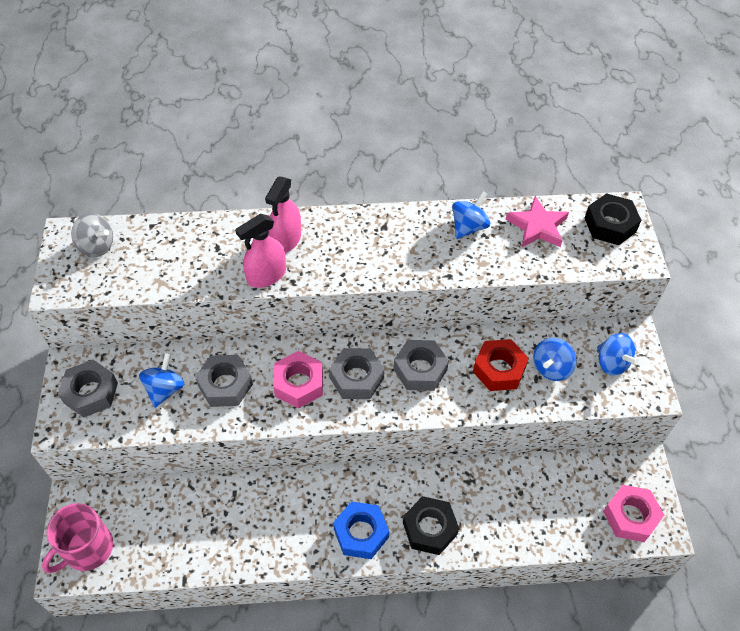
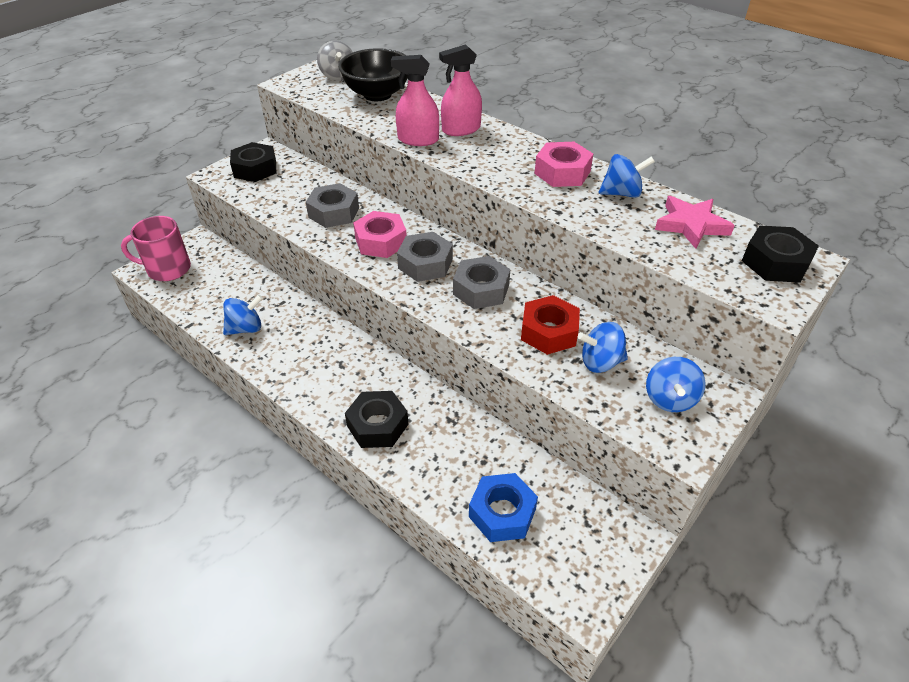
camera: 45 degrees right, 10 degrees down
grey nut [58,360,118,418] -> black nut [230,142,276,182]
blue spinning top [139,353,184,408] -> blue spinning top moved to [223,295,263,335]
blue nut [333,501,389,559] -> blue nut moved to [469,473,538,542]
pink nut [603,485,664,542] -> pink nut moved to [534,142,593,187]
none -> black bowl [338,48,408,101]

